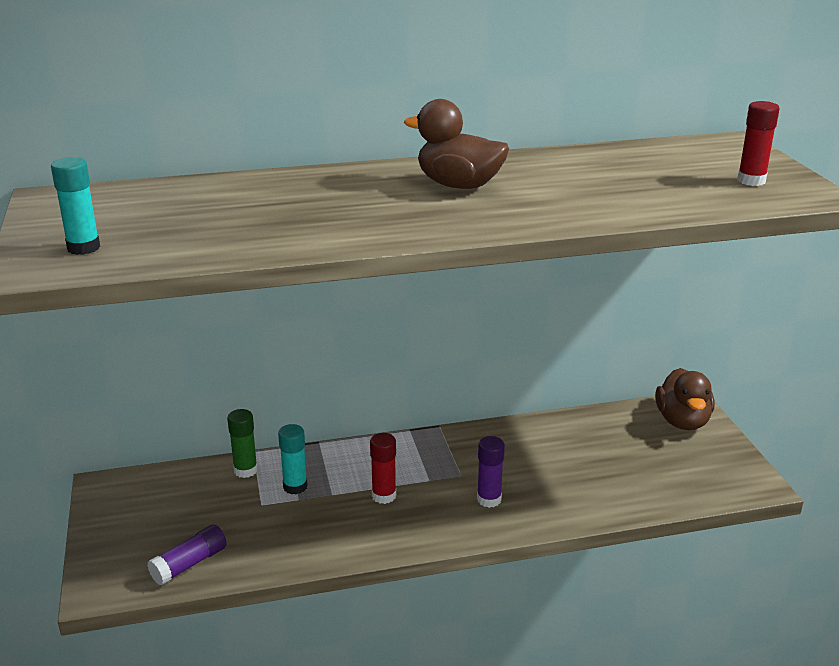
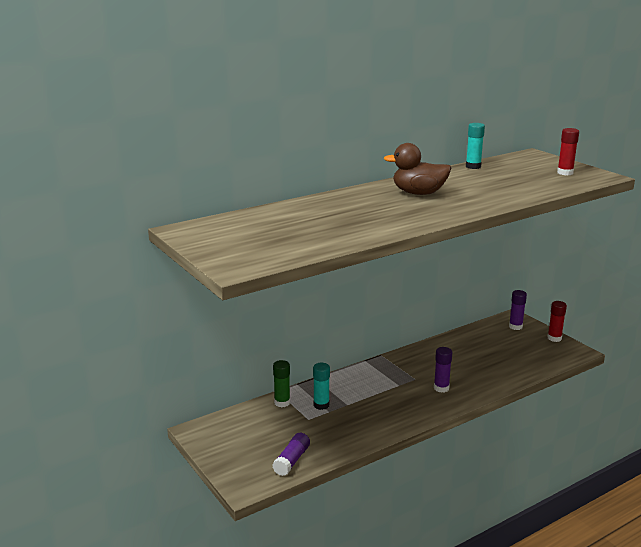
camera: 20 degrees left, 5 degrees down
turquoise glue stick [51,157,100,255] -> turquoise glue stick moved to [466,123,485,169]
red glue stick [370,433,396,504] -> red glue stick moved to [548,301,567,342]
brown duck [655,368,714,430] -> purple glue stick [509,290,527,330]

